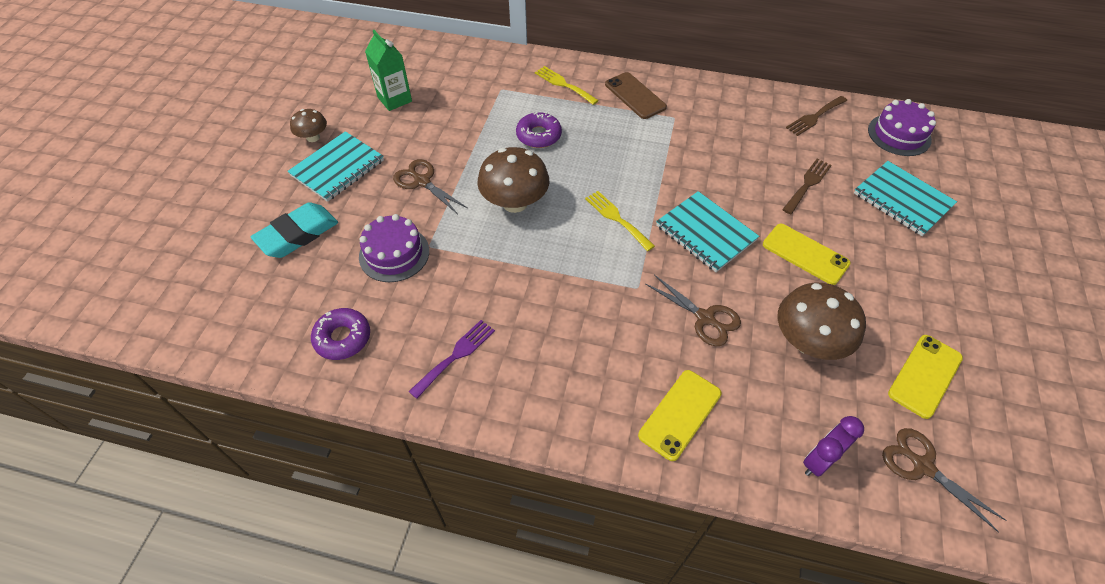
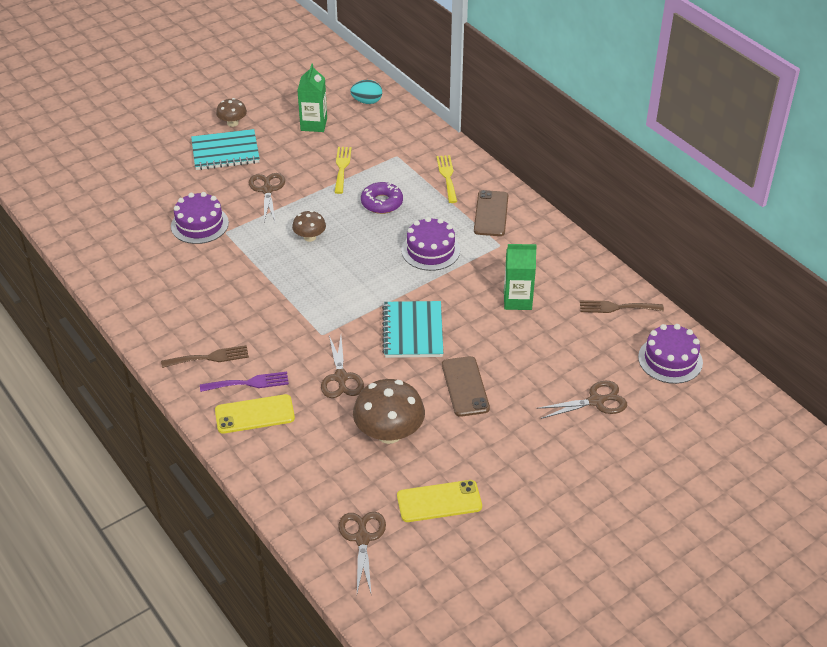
camera: 40 degrees right, 10 degrees down
turquoise eraser [251,202,338,258] -> none
purple donut [311,308,370,360] -> none
purple fork [408,320,495,399] -> purple fork moved to [200,372,289,392]
brown mushroom [477,147,549,213] -> brown mushroom [292,210,326,242], size x0.55
yellow fork [585,191,655,251] -> yellow fork moved to [334,147,352,194]
yellow phone [763,224,851,285] -> brown phone [442,356,490,417]
brown fork [782,159,832,214] -> brown fork moved to [161,345,249,368]
purple clock [803,416,864,477] -> none
turquoise notebook [854,161,957,236] -> brown scissors [536,381,627,419]
none -> turquoise egg [350,80,382,104]
none -> purple cake [401,217,460,271]
none -> green carton [504,244,537,310]

